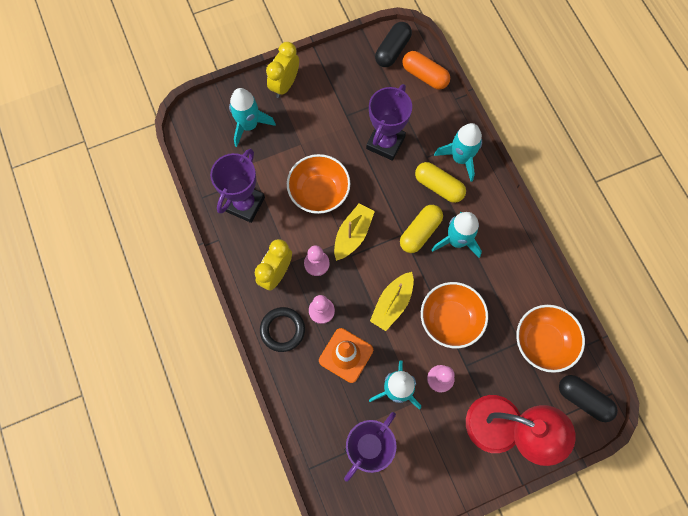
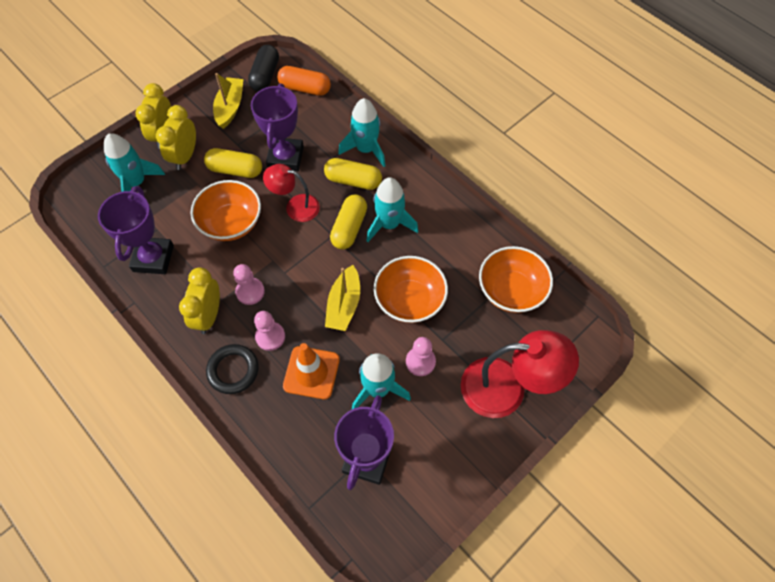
camera: 20 degrees left, 10 degrees down
yellow boat [334,203,375,261] -> yellow boat moved to [213,73,243,129]
black capsule [559,375,618,422] -> none
none -> yellow clock [156,105,196,170]
none -> yellow capsule [204,148,262,178]
none -> red lamp [263,164,320,222]

